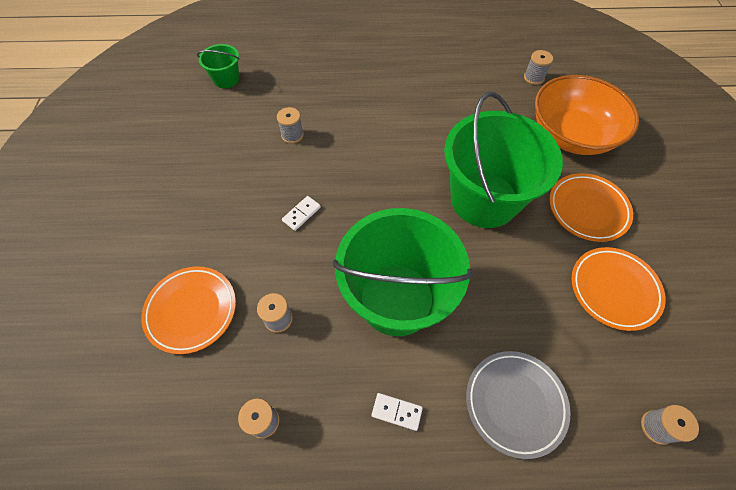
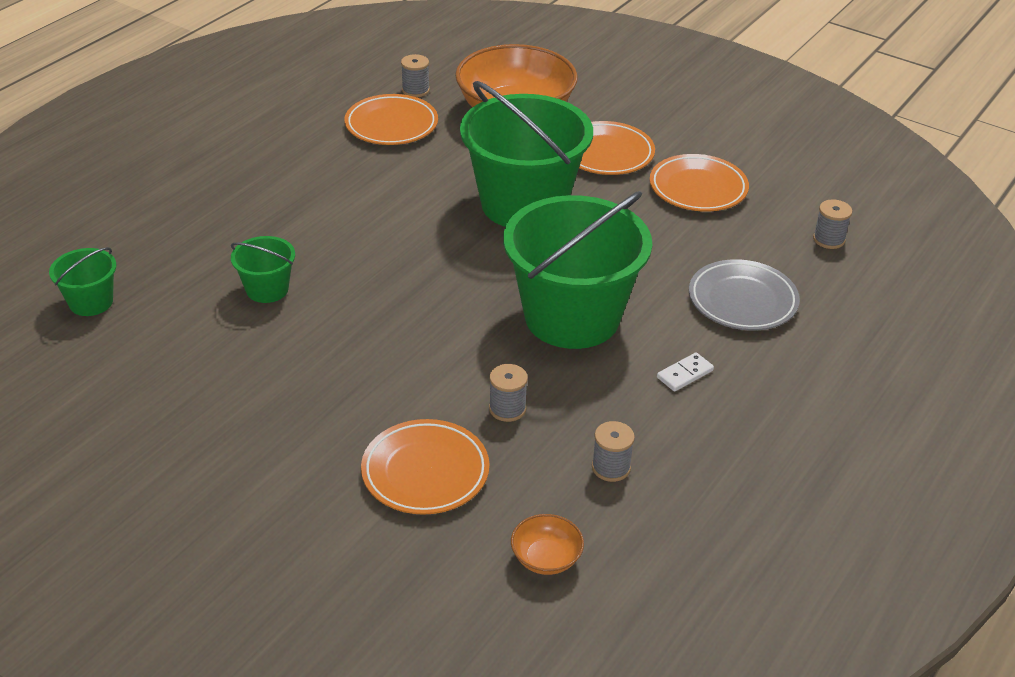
camera: 55 degrees left, 20 degrees down
grey spool [277,107,304,144] -> green bucket [231,236,295,303]
white domino [282,196,321,231] -> none
none -> orange plate [344,94,438,145]
none -> orange bowl [511,514,584,575]

